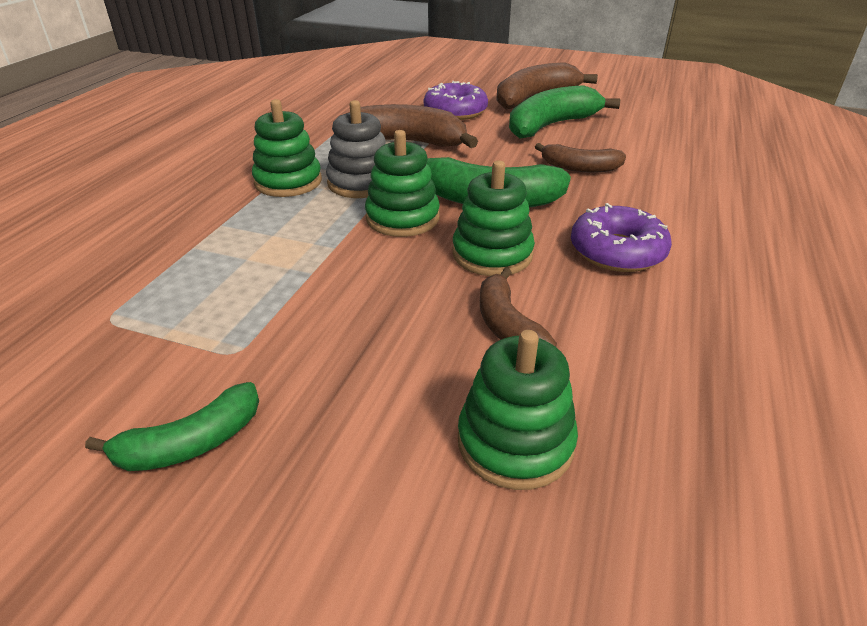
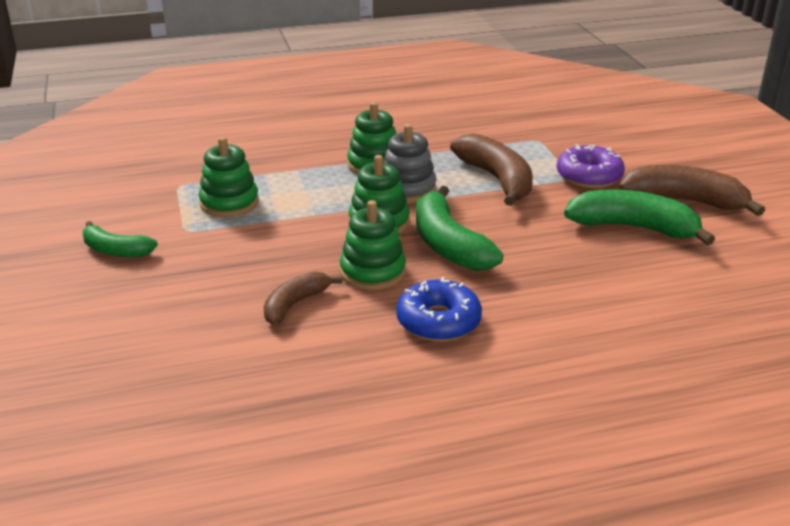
camera: 55 degrees right, 5 degrees down
green stacking toy [458,330,578,490] -> green stacking toy moved to [199,137,259,217]
brown banana [535,143,626,173] -> none
purple donut [571,203,672,272] -> blue donut [396,277,482,342]

